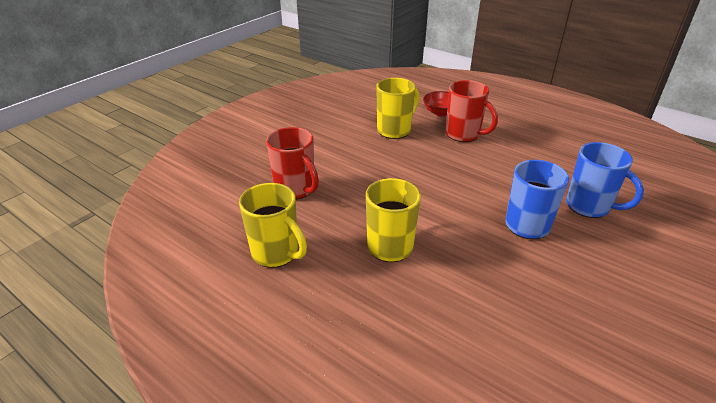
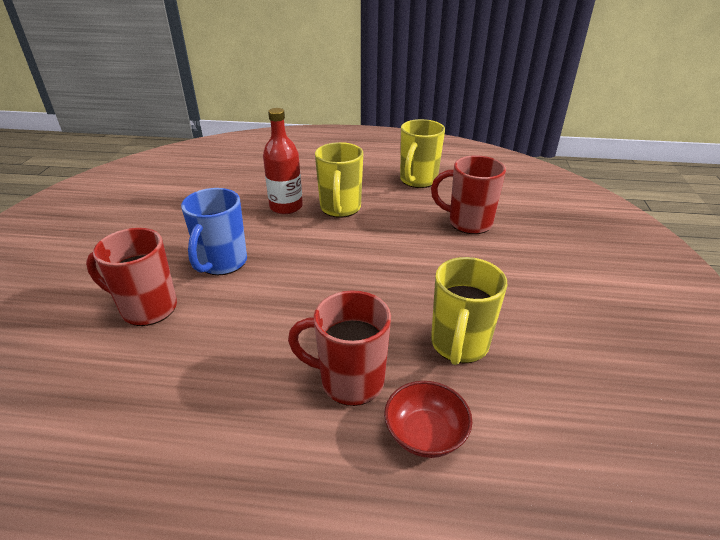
camera: 150 degrees right, 0 degrees up
yellow mug [239,183,307,268] -> yellow mug turned 75 degrees counterclockwise [400,119,445,188]
blue mug [566,142,644,218] -> red mug [86,228,177,326]
none -> red bottle [263,108,303,214]

